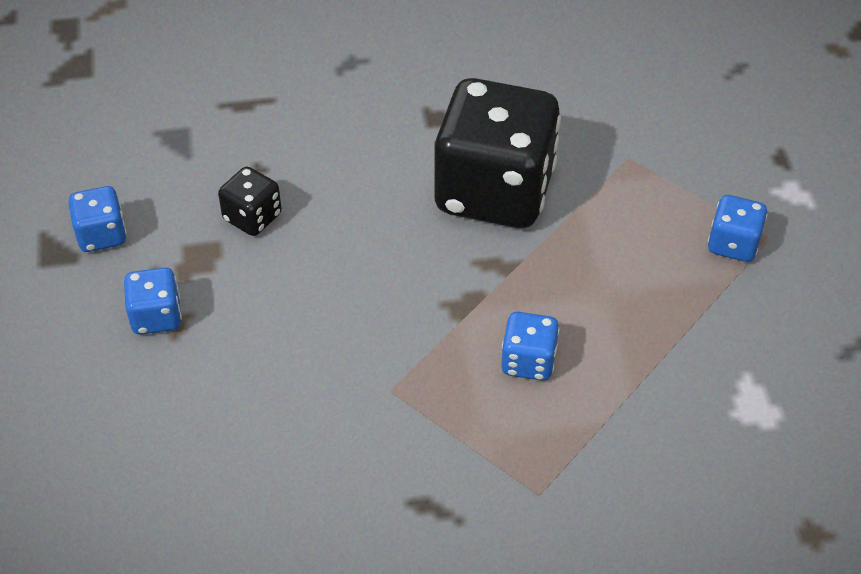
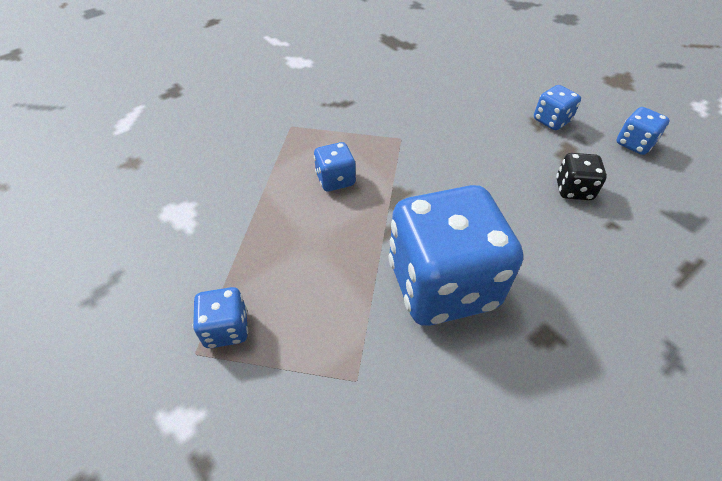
camera: 150 degrees right, 0 degrees up
black dice [434,78,561,228] -> blue dice [388,185,523,326]

